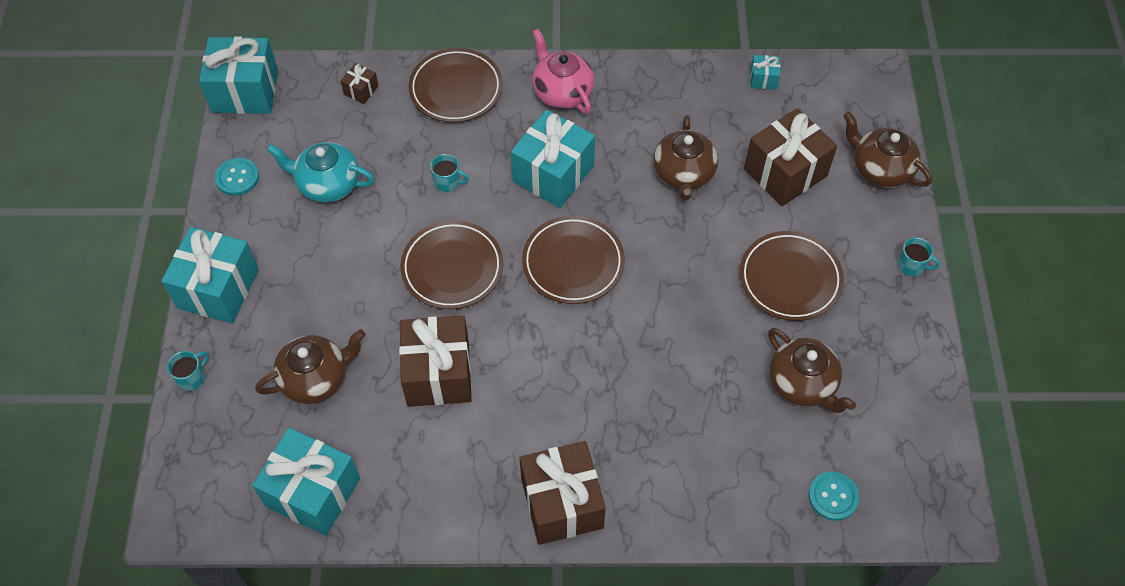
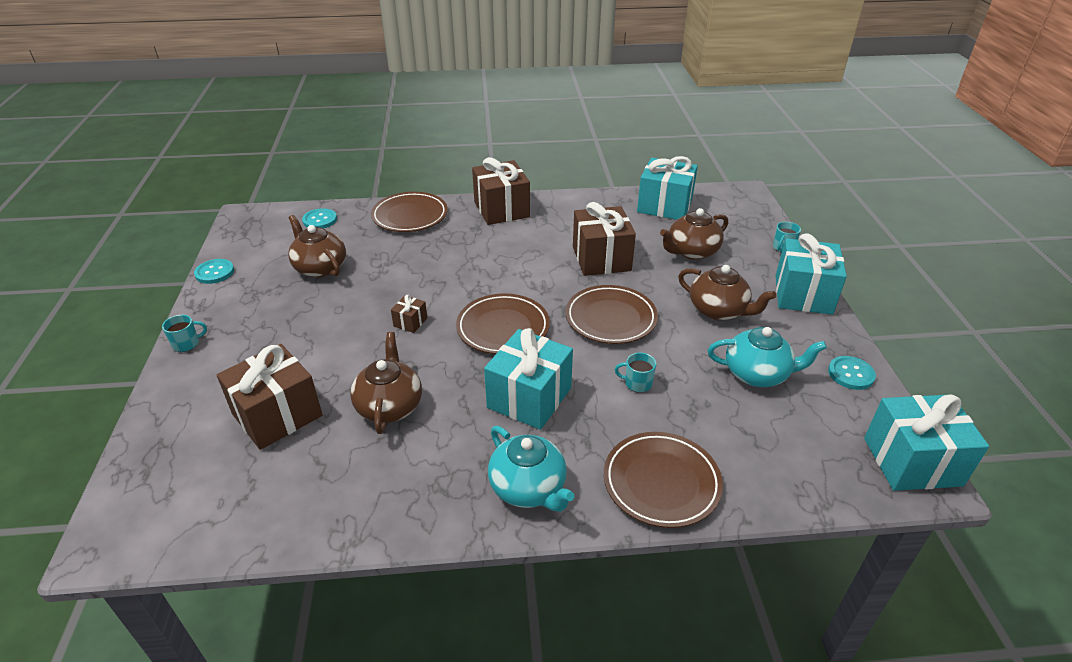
camera: 175 degrees right, 20 degrees down
brown gift [341,63,378,104] -> brown gift moved to [391,295,427,333]
pink teapot [532,29,595,114] -> turquoise teapot [488,426,574,512]
brown plate [740,231,844,321] -> brown plate moved to [371,192,448,232]
turquoise gift [750,55,780,90] -> none
brown teapot [843,112,932,188] -> brown teapot moved to [678,265,776,321]
turquoise mug [898,237,940,276] -> turquoise mug turned 135 degrees clockwise [162,315,207,352]
none -> turquoise button [194,259,234,284]

